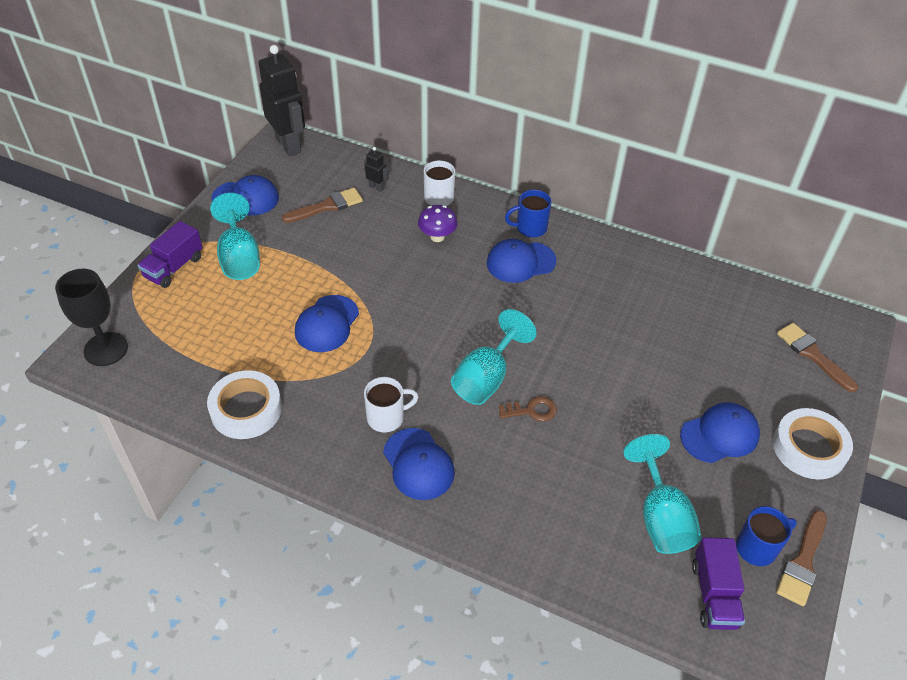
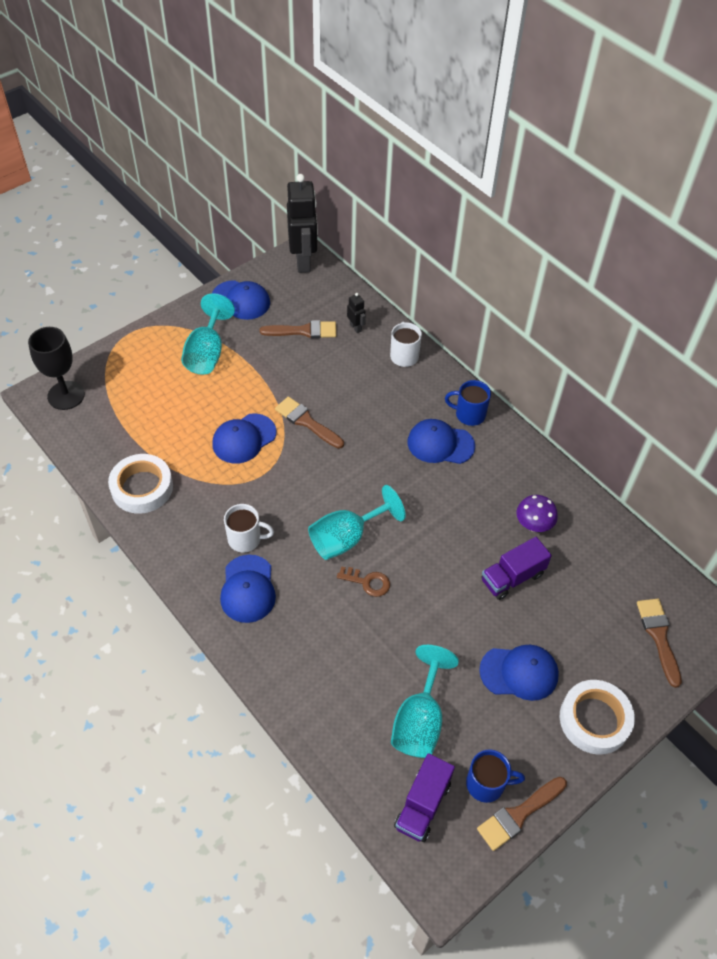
camera: 25 degrees right, 5 degrees up
purple truck [137,221,203,288] -> purple truck moved to [481,537,552,600]
purple mushroom [418,205,457,242] -> purple mushroom moved to [516,495,558,532]
none -> brown brush [275,397,344,449]

